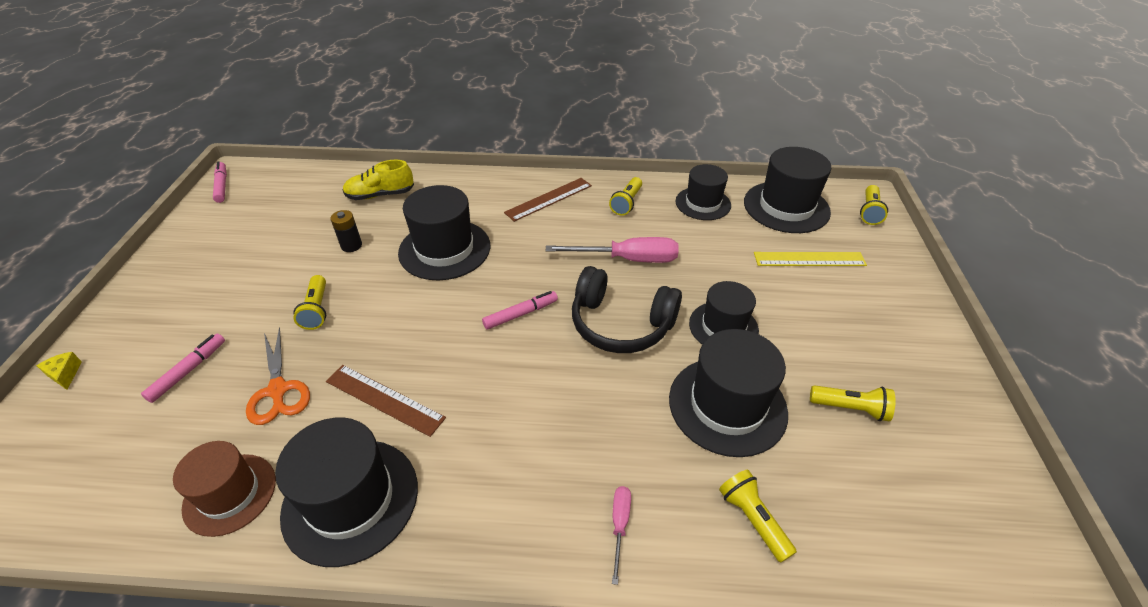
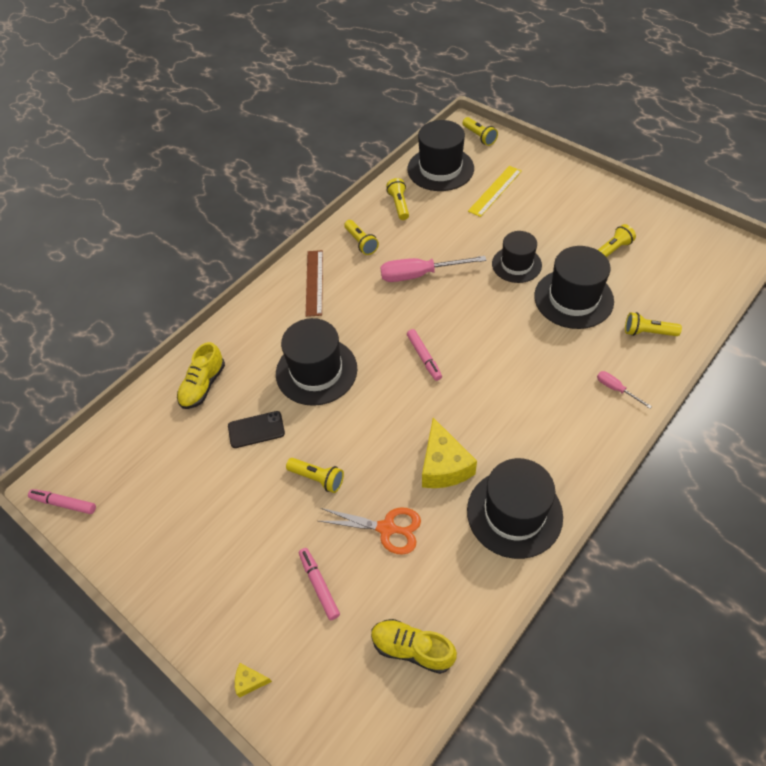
camera: 50 degrees left, 10 degrees up
brown hat [173,441,276,537] -> none
brown ruler [326,365,446,437] -> yellow cheese [422,418,477,488]
black battery [330,210,362,252] -> black phone [228,411,285,448]
pink marker [482,291,558,330] -> pink marker turned 150 degrees clockwise [407,329,442,381]
pink screwdriver [546,237,679,263] -> pink screwdriver turned 135 degrees counterclockwise [380,256,486,282]
black headphones [572,266,682,353] -> none
black hat [676,164,731,220] -> yellow flashlight [386,178,409,220]
none -> yellow shoe [371,619,457,674]

